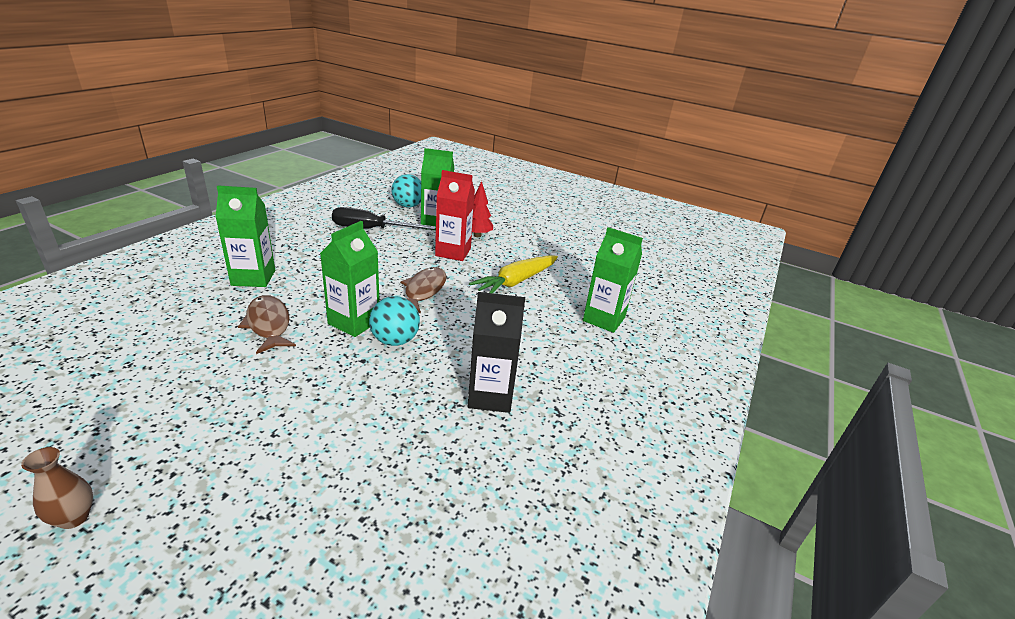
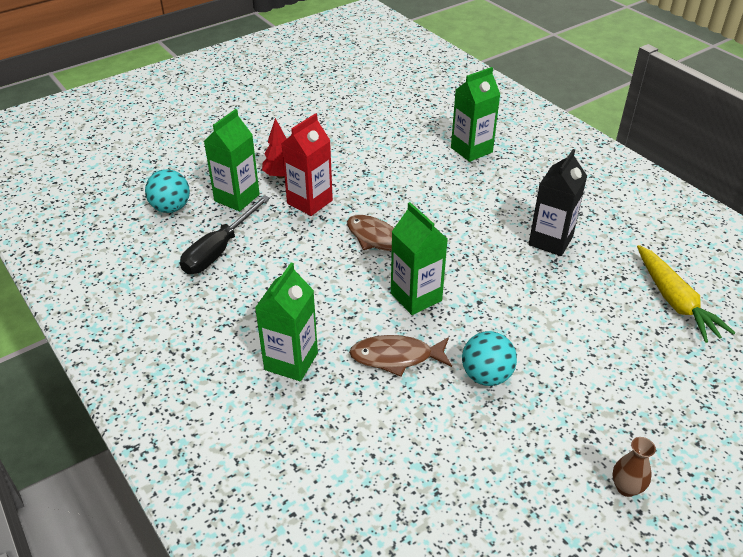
camera: 60 degrees left, 10 degrees up
turquoise ball [369,296,420,346] -> turquoise ball moved to [462,331,517,386]
yellow carrot [469,255,558,293] -> yellow carrot moved to [637,245,735,343]

